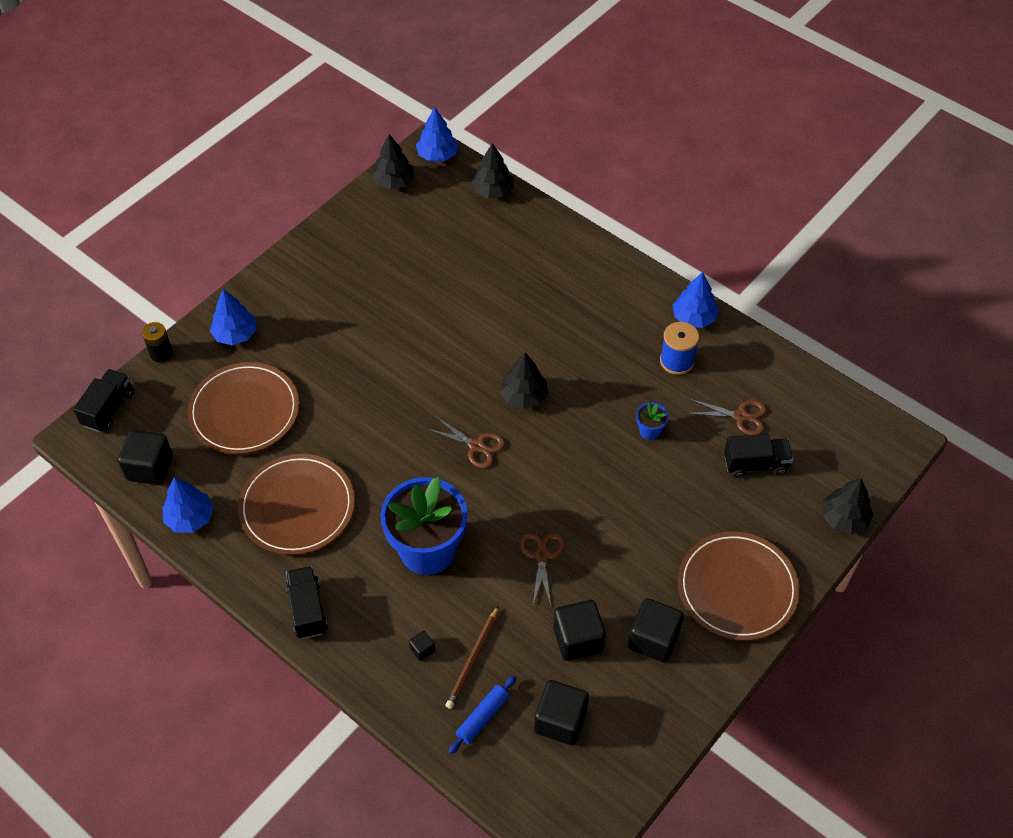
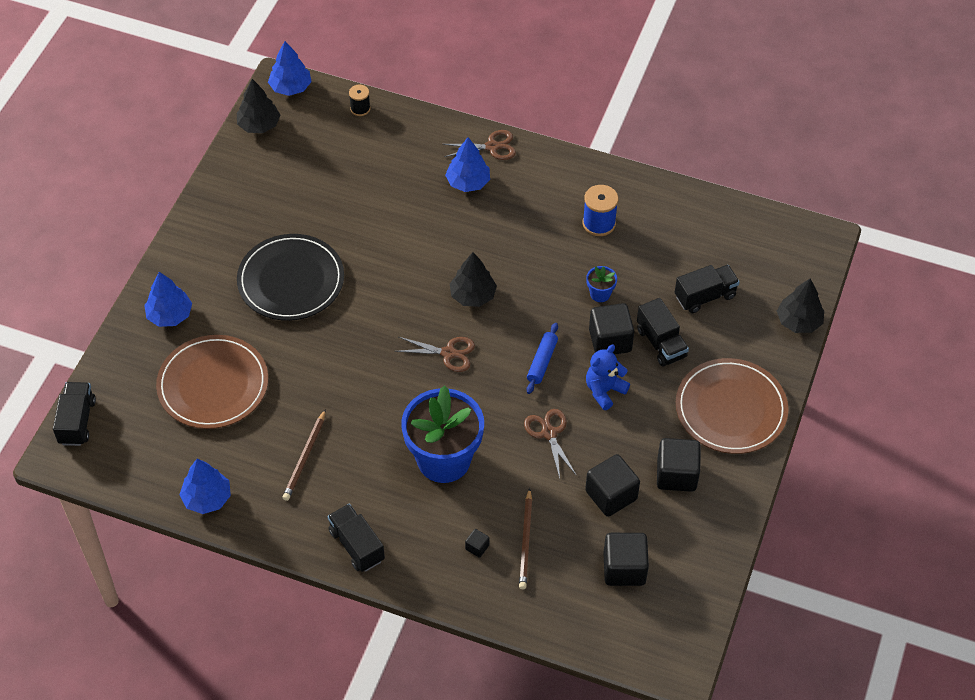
camera: 20 degrees left, 0 degrees up
black cube [118,430,173,485] -> black cube moved to [589,303,634,354]
black battery [142,322,173,362] -> none
brown plate [238,454,355,555] -> brown pencil [282,409,326,501]
blue rolling pin [448,675,516,754] -> blue rolling pin moved to [527,323,558,394]
black tree [471,143,514,199] -> black spool [349,85,370,116]
blue tree [673,272,719,328] -> blue tree moved to [445,137,490,192]
brown scissors [686,399,767,435] -> brown scissors moved to [443,130,516,160]
none -> black plate [237,234,344,321]
none -> blue teddy bear [586,344,630,410]
none -> black truck [637,298,689,367]

